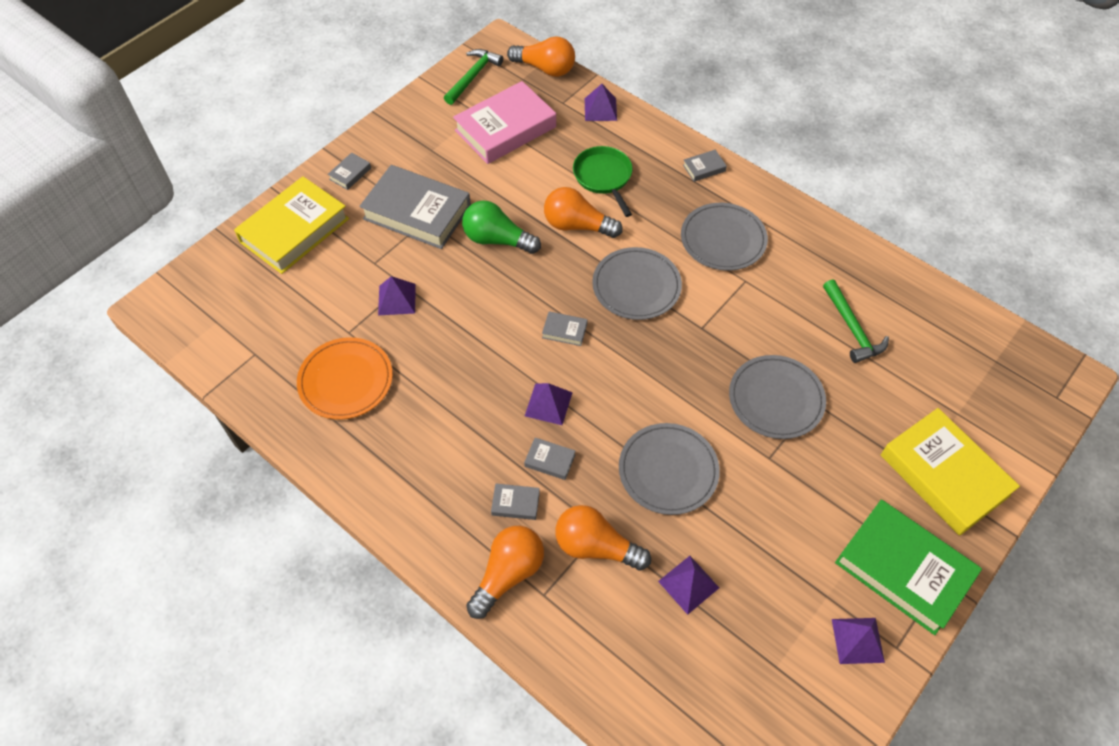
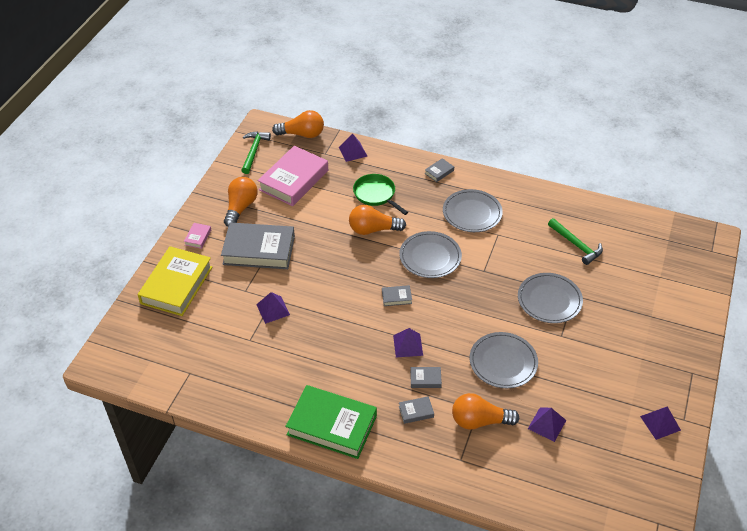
camera: 20 degrees left, 10 degrees down
orange plate [297,337,393,420] -> none
grey book [328,153,371,190] -> pink book [184,223,211,249]
green light bulb [462,200,541,254] -> none
orange light bulb [466,526,544,619] -> orange light bulb moved to [224,177,258,227]
green book [835,500,982,635] -> green book moved to [285,385,377,459]
yellow book [881,408,1020,536] -> none

